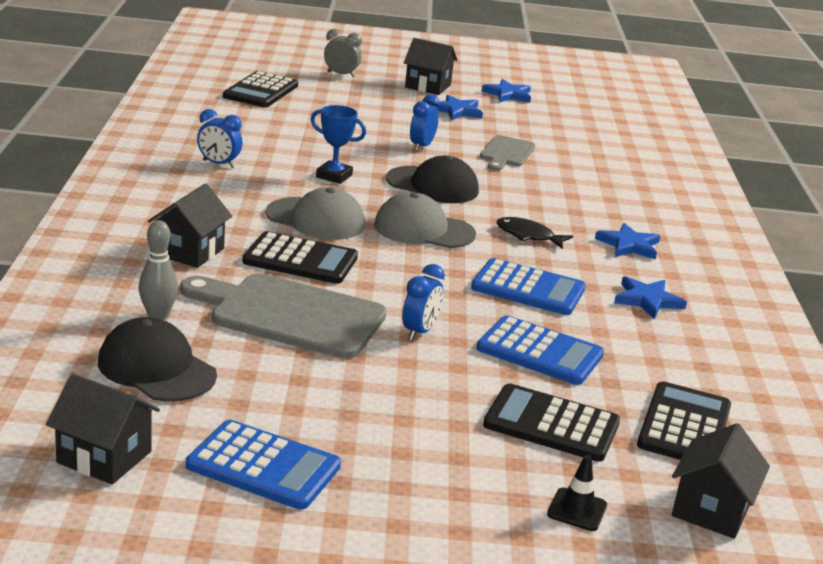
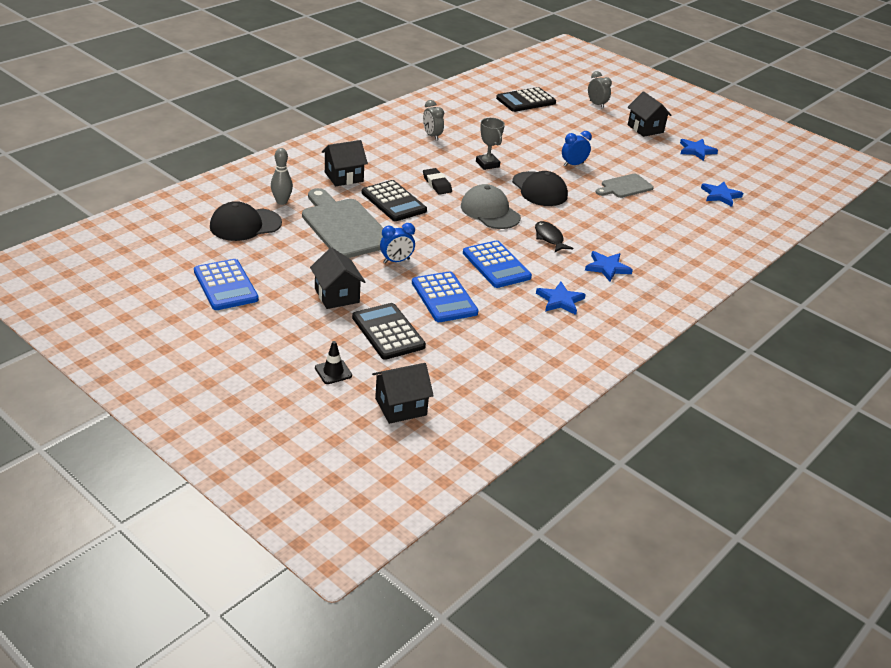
camera: 40 degrees right, 10 degrees up
black house [46,374,160,485] -> black house moved to [310,247,365,309]
black cap [98,317,217,402] -> black cap turned 105 degrees counterclockwise [210,201,282,241]
blue clock [197,109,243,168] -> grey clock [423,100,444,141]
grey cap [266,187,365,240] -> black eraser [423,168,452,195]
blue trophy [311,105,366,184] -> grey trophy [476,118,505,170]
blue star [435,95,483,120] -> blue star moved to [701,182,743,207]
black calculator [637,381,731,460] -> none

